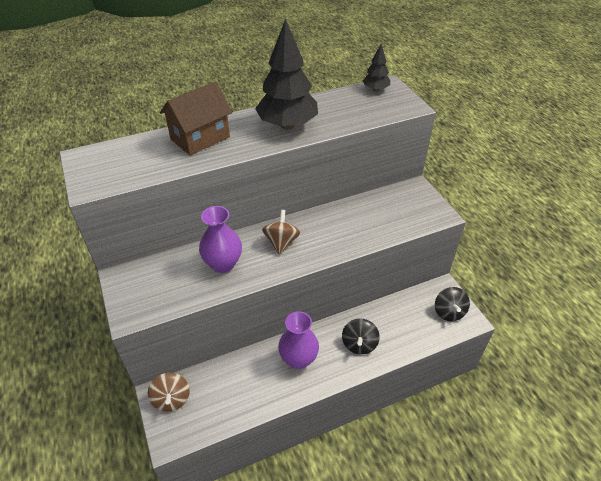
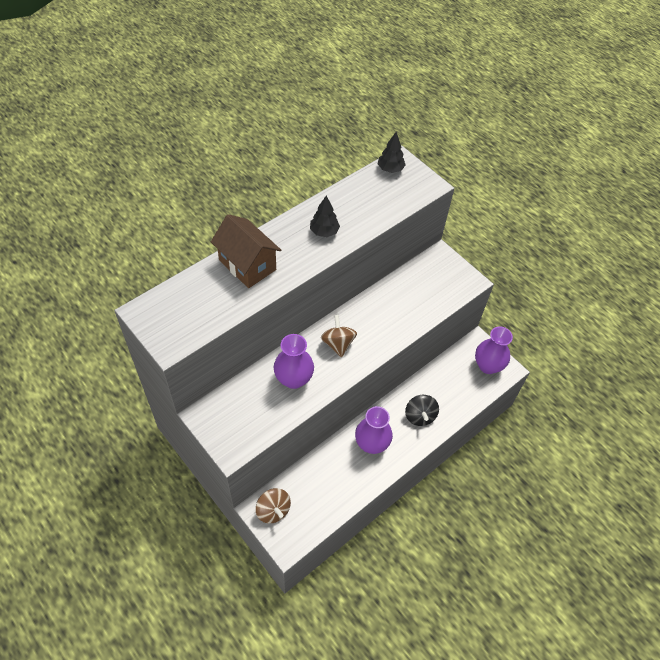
camera: 20 degrees left, 10 degrees up
brown house [160,82,232,156] -> brown house turned 75 degrees counterclockwise [211,214,281,288]
black tree [255,18,318,130] -> black tree [310,196,340,237], size x0.49
black spinning top [435,287,470,321] -> purple vase [475,326,513,374]

